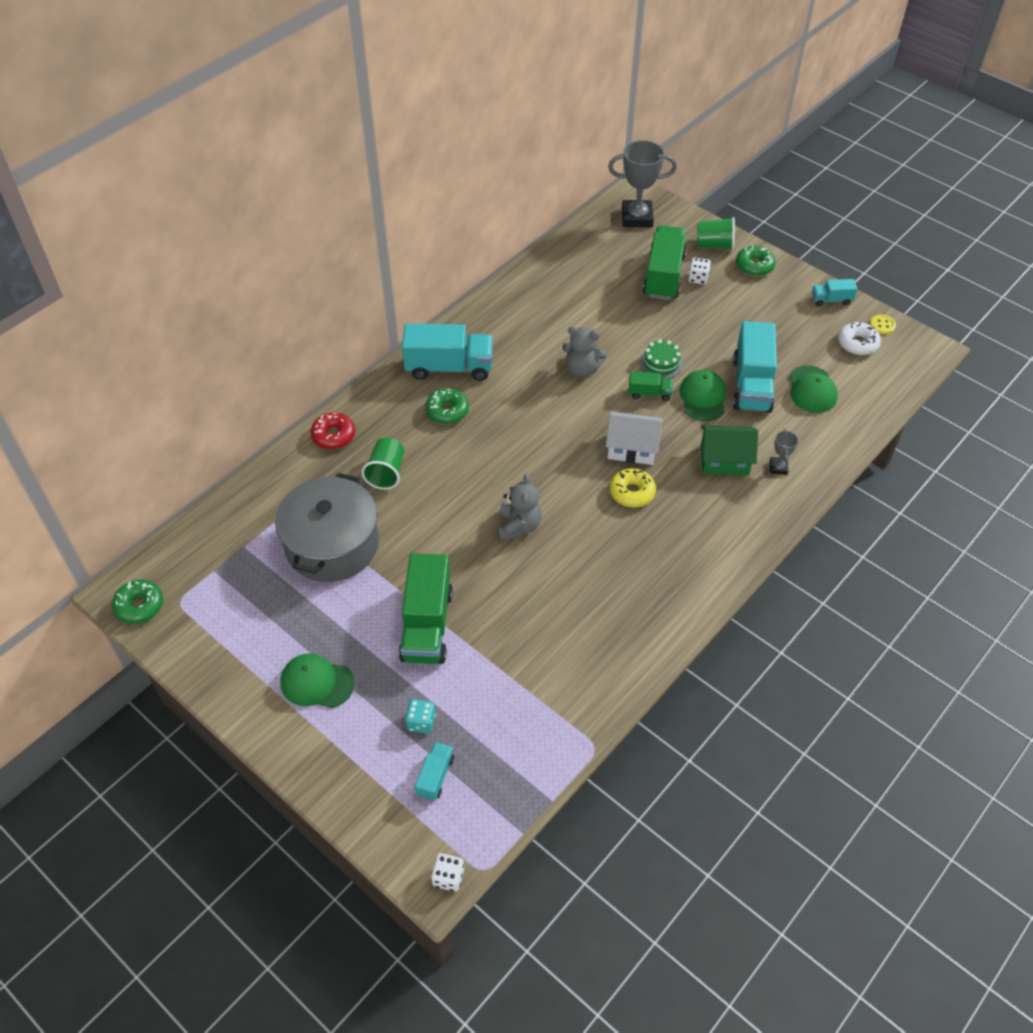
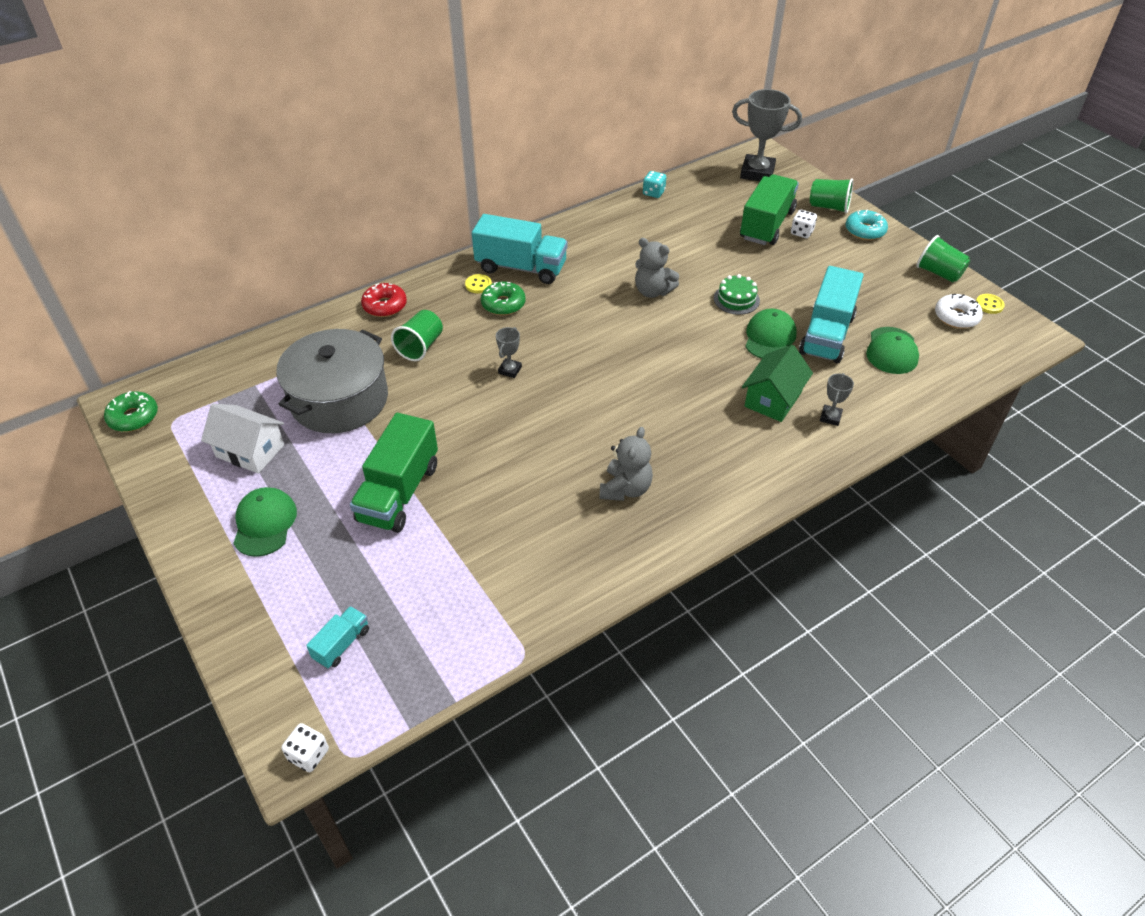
camera: 15 degrees right, 5 degrees down
green cap [280,653,355,708] -> green cap turned 60 degrees clockwise [233,487,297,557]
turquoise dice [405,699,436,734] -> turquoise dice moved to [643,171,666,198]
grey teddy bear [497,474,542,540] -> grey teddy bear moved to [600,427,653,501]
white house [606,412,663,465] -> white house moved to [201,404,284,474]
yellow donut [610,468,656,508] -> none
green truck [629,371,673,401] -> none
green house [701,425,758,475] -> green house turned 75 degrees counterclockwise [742,345,813,422]
green donut [736,245,776,276] -> turquoise donut [845,210,888,240]
turquoise truck [812,279,857,307] -> green cup [917,235,970,283]
none -> yellow button [465,274,492,293]
none -> grey trophy [496,327,522,378]

